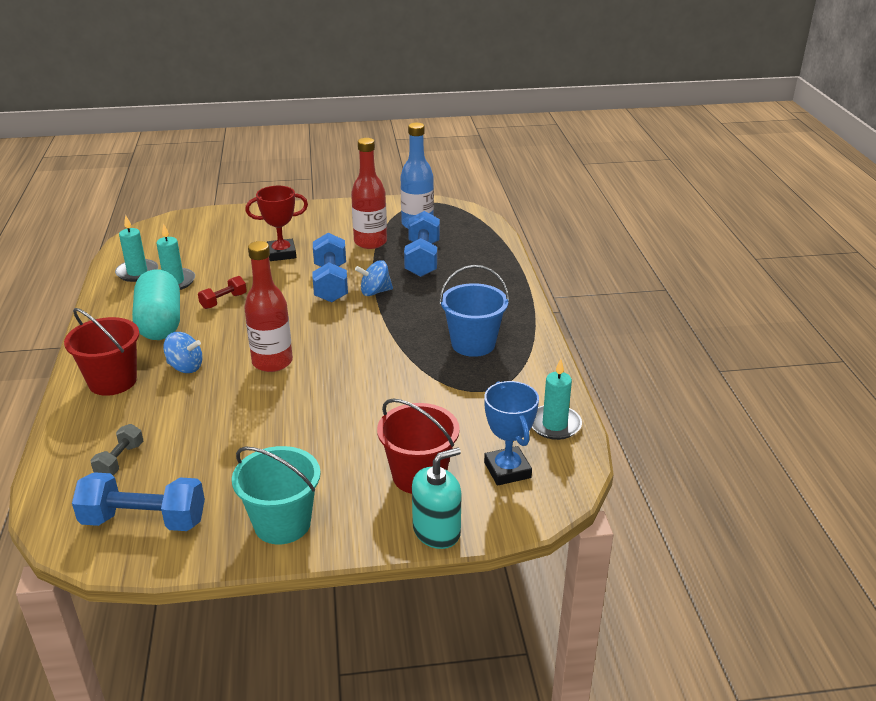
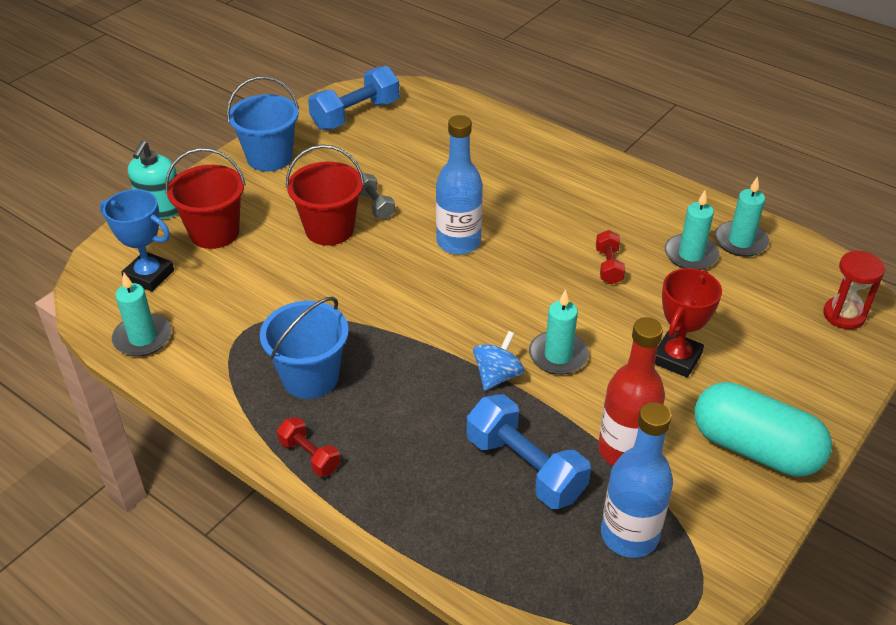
camera: 135 degrees right, 10 degrees up
red bucket [64,308,139,396] -> red bucket moved to [286,145,365,245]
grey dumbbell [91,424,143,475] -> grey dumbbell moved to [360,173,395,219]
turquoise capsule [132,269,180,340] -> turquoise capsule moved to [694,382,832,477]
blue spinning top [163,332,203,373] -> none
turquoise bucket [232,446,321,544] -> blue bucket [227,76,299,171]
red bottle [244,241,293,372] -> blue bottle [436,115,483,255]
blue dumbbell [313,233,348,303] -> turquoise candle [529,289,589,375]
none -> red dumbbell [277,417,340,477]
none -> red hourglass [823,250,885,329]

